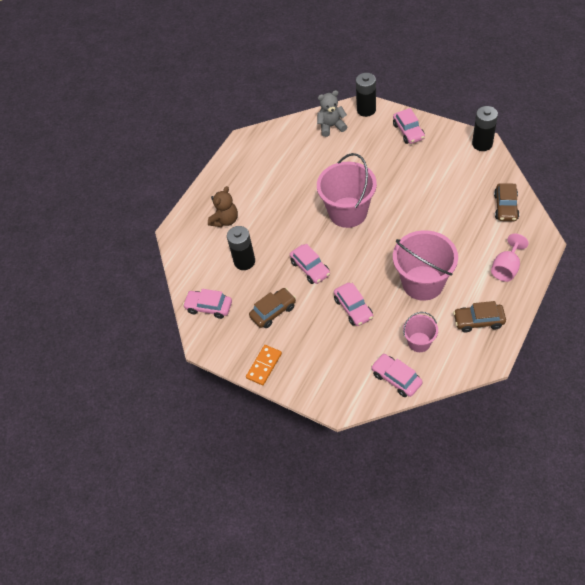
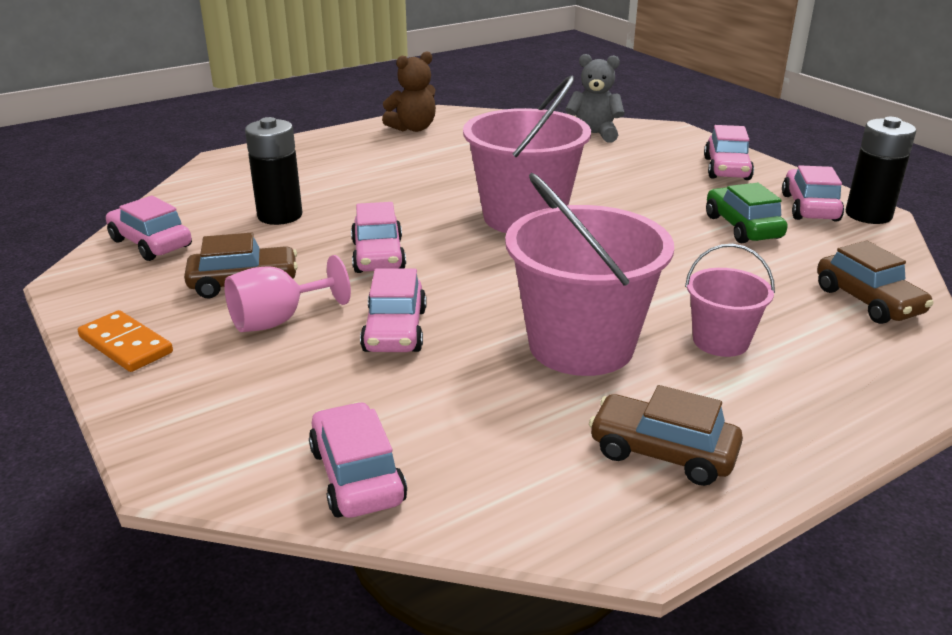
camera: 20 degrees right, 25 degrees down
brown teddy bear [208,186,238,227] -> brown teddy bear moved to [382,51,436,132]
orange domino [246,345,282,385] -> orange domino turned 75 degrees clockwise [78,310,173,372]
black battery [356,73,376,117] -> none
pink bucket [403,312,438,352] -> pink bucket moved to [685,244,775,357]
pink goblet [491,234,529,282] -> pink goblet moved to [224,255,351,332]
brown car [494,183,519,221] -> brown car turned 60 degrees counterclockwise [817,241,934,324]
none -> green car [706,183,788,243]
none -> pink car [782,165,844,221]

